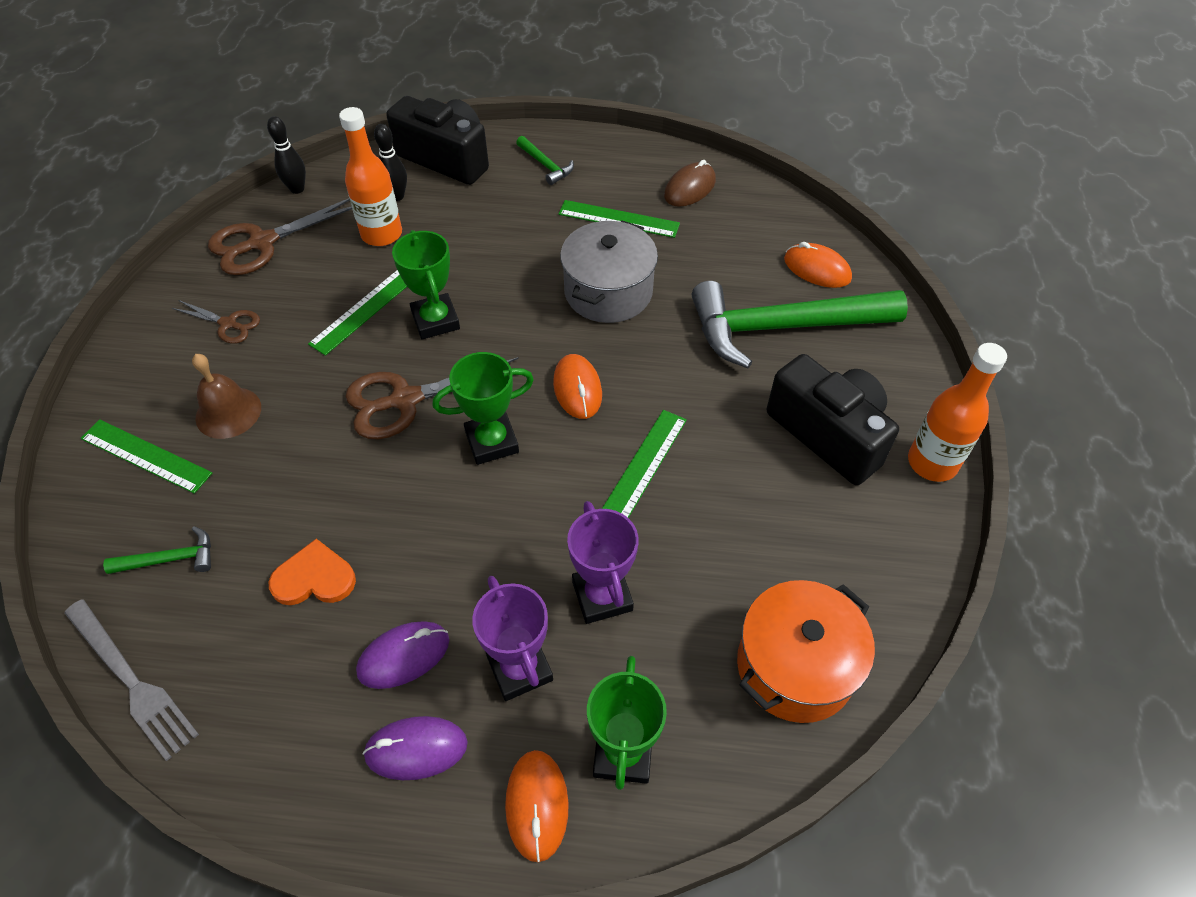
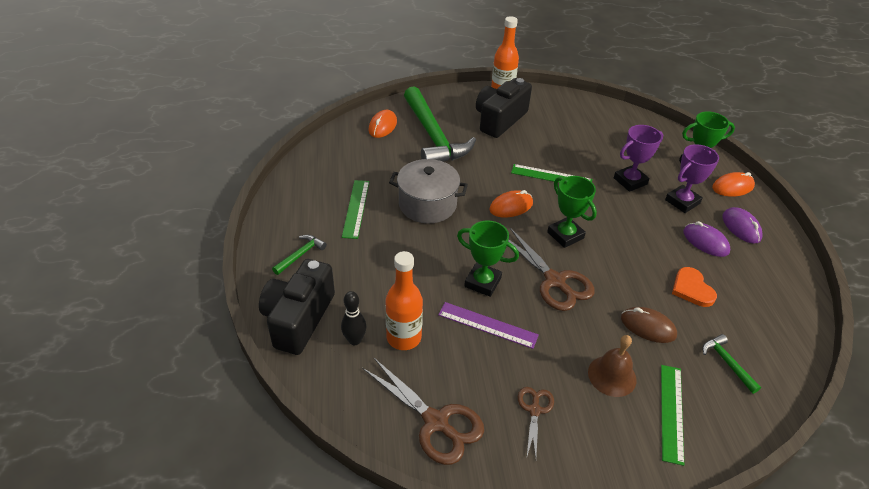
camera: 105 degrees left, 10 degrees down
grey fork [64,599,199,761] -> none
black bowling pin [267,116,306,194] -> none
green ruler [308,270,407,356] -> purple ruler [438,302,539,349]
green trophy [392,230,460,339] -> green trophy turned 60 degrees clockwise [457,220,519,297]
brown mouse [664,160,716,207] -> brown mouse moved to [621,307,677,343]
orange pot [737,580,875,723] -> none

